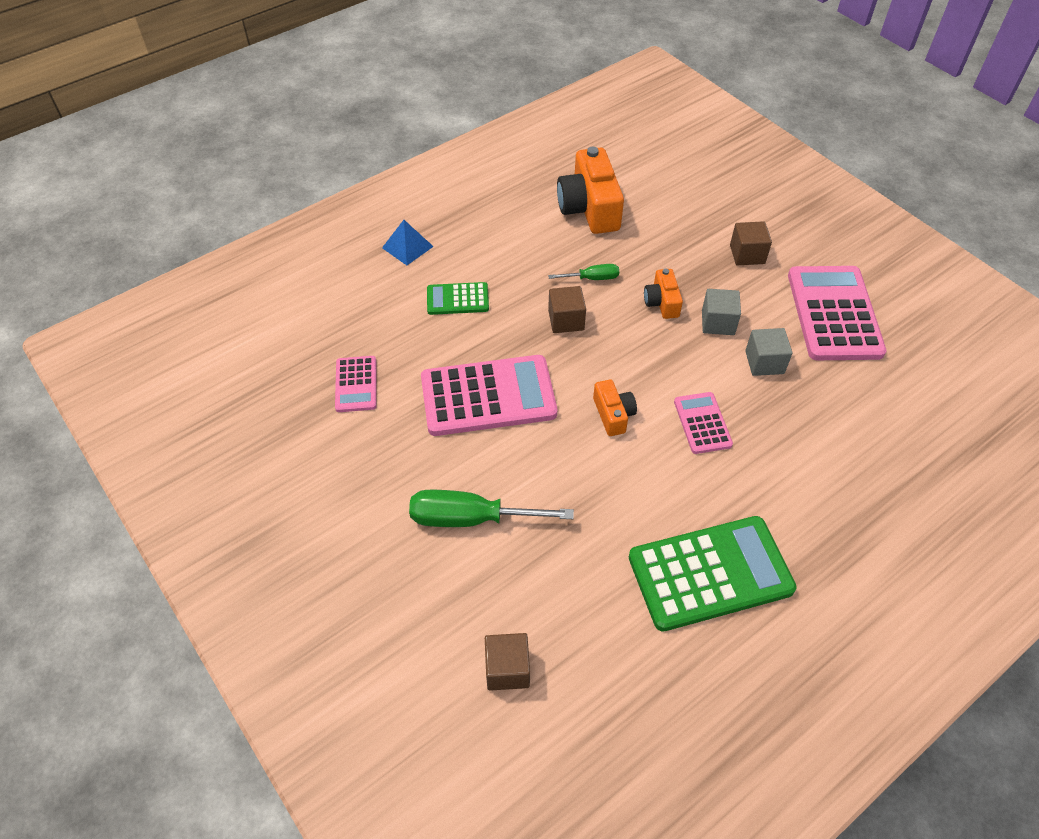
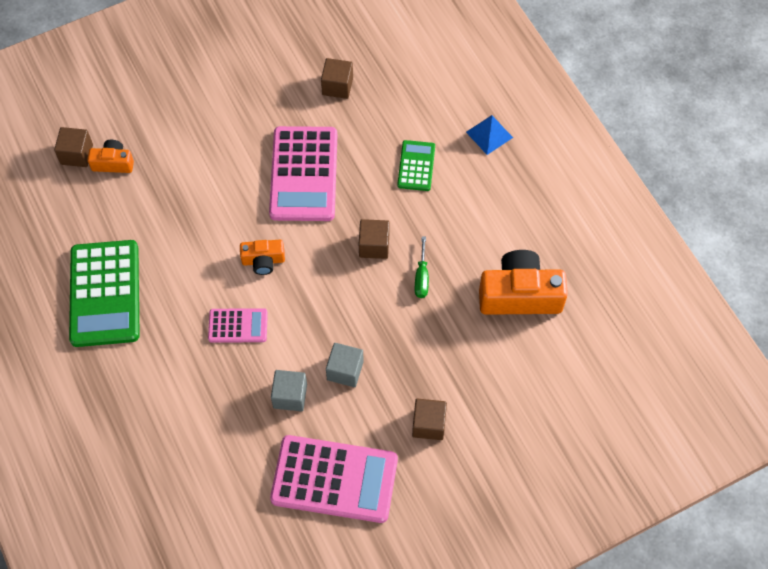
camera: 100 degrees right, 10 degrees up
pink calculator [335,356,377,412] -> brown cube [321,58,353,99]
green screwdriver [409,490,574,527] -> none
orange camera [644,269,683,319] -> orange camera moved to [88,140,134,173]

